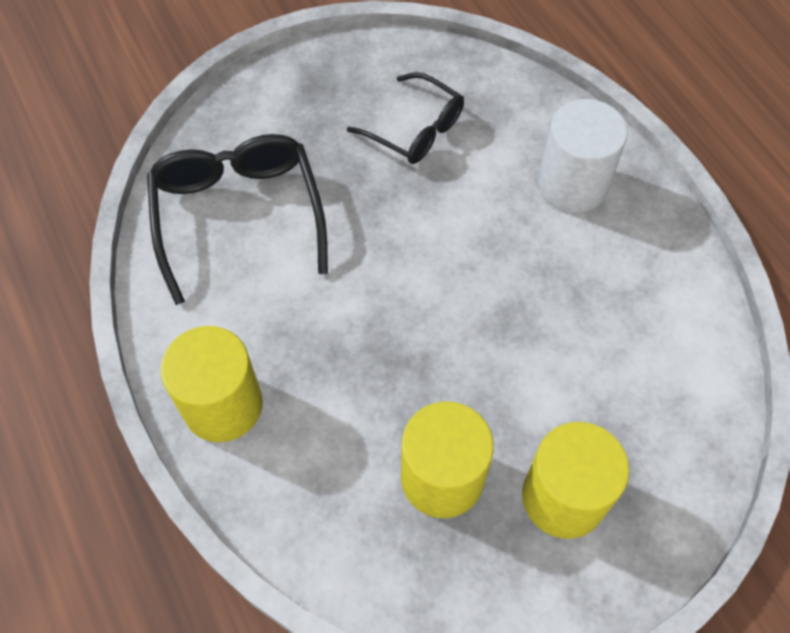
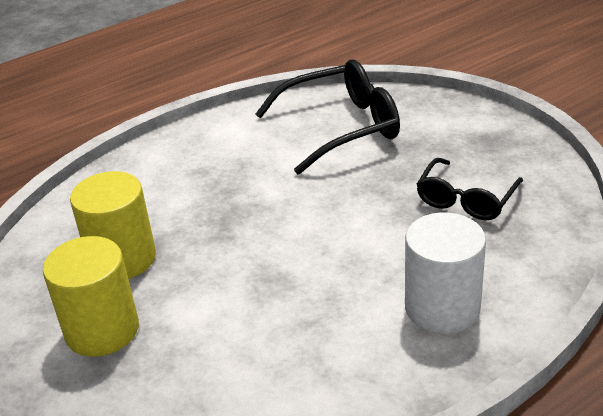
camera: 85 degrees right, 25 degrees down
yellow cylinder [161,326,263,442] -> none

